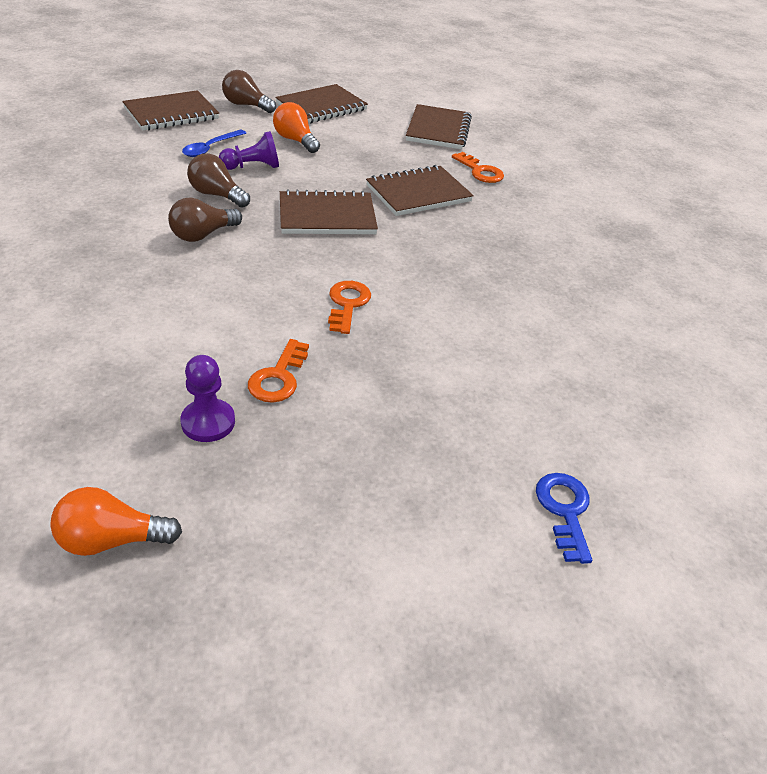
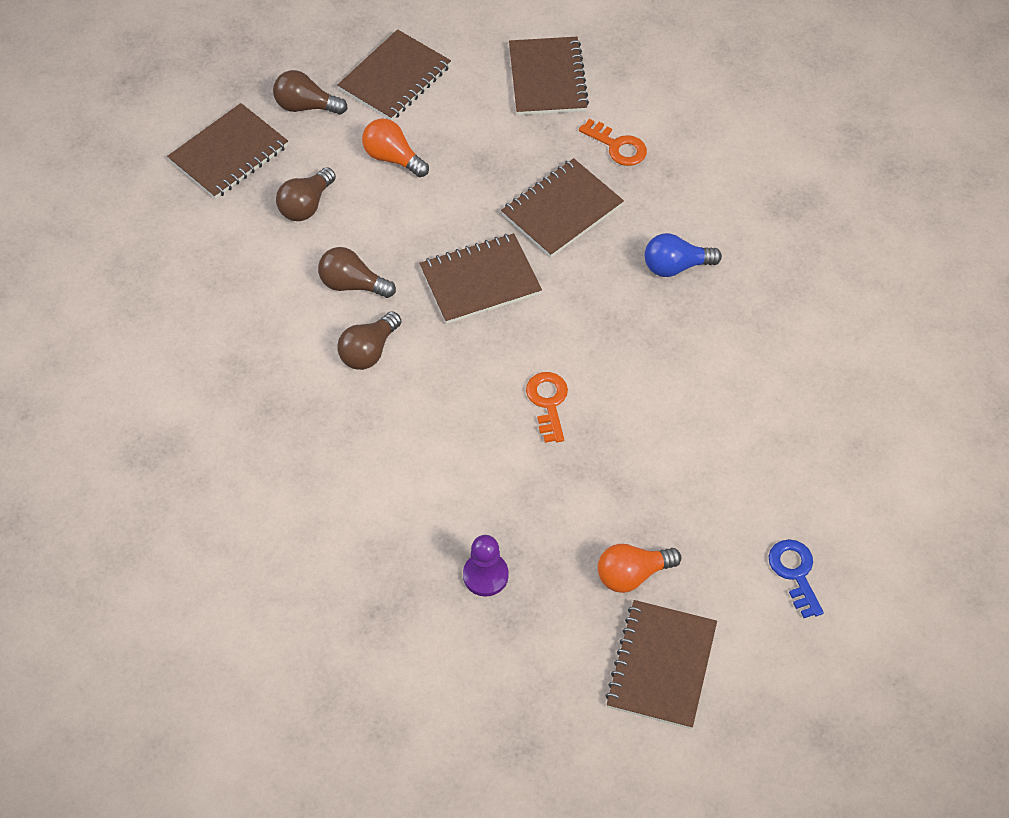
camera: 10 degrees left, 15 degrees up
orange light bulb [50,487,182,556] -> orange light bulb moved to [598,544,681,593]
blue spoon [182,129,246,157] -> brown light bulb [276,167,336,221]
purple pawn [219,131,279,170] -> none
orange key [248,339,309,403] -> none
none -> brown notebook [605,600,717,729]
none -> blue light bulb [645,233,722,277]

